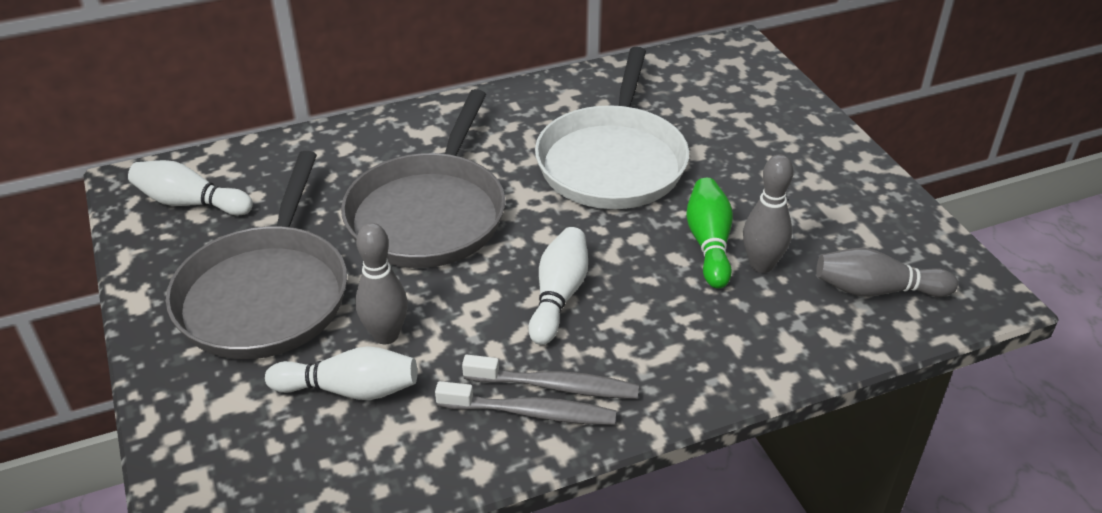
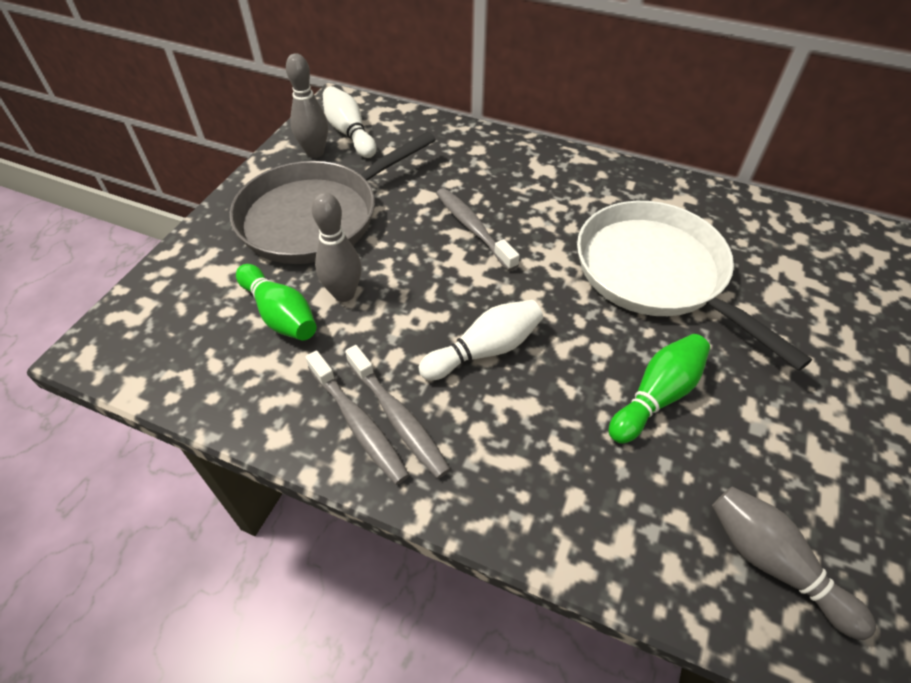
camera: 45 degrees right, 10 degrees up
white bowling pin [265,346,417,400] -> green bowling pin [236,264,317,340]
grey pan [341,89,505,268] -> grey toothbrush [436,188,520,271]
white pan [535,47,689,209] -> white pan turned 90 degrees clockwise [577,201,812,371]
grey bowling pin [743,154,793,273] -> grey bowling pin moved to [286,53,328,158]

